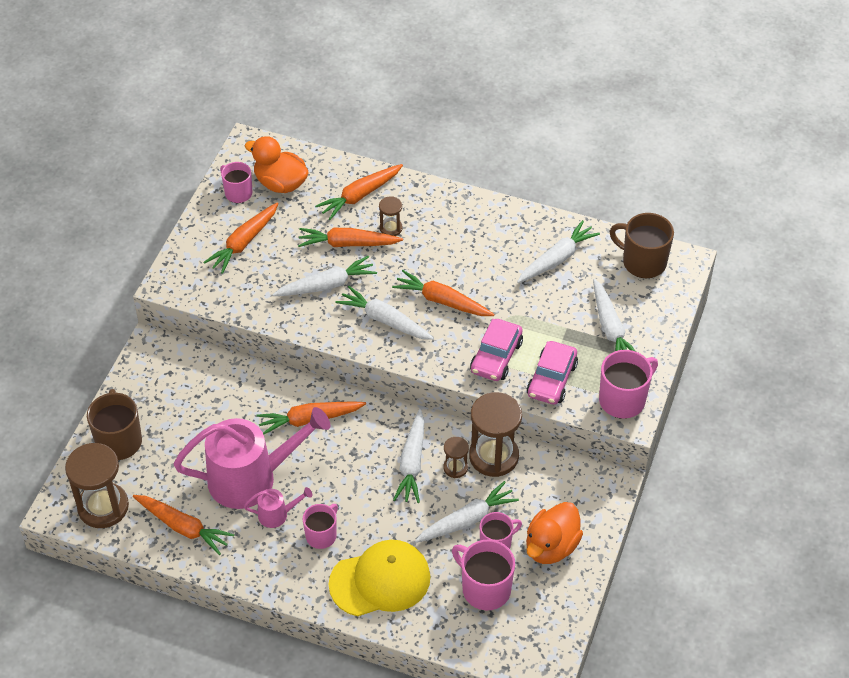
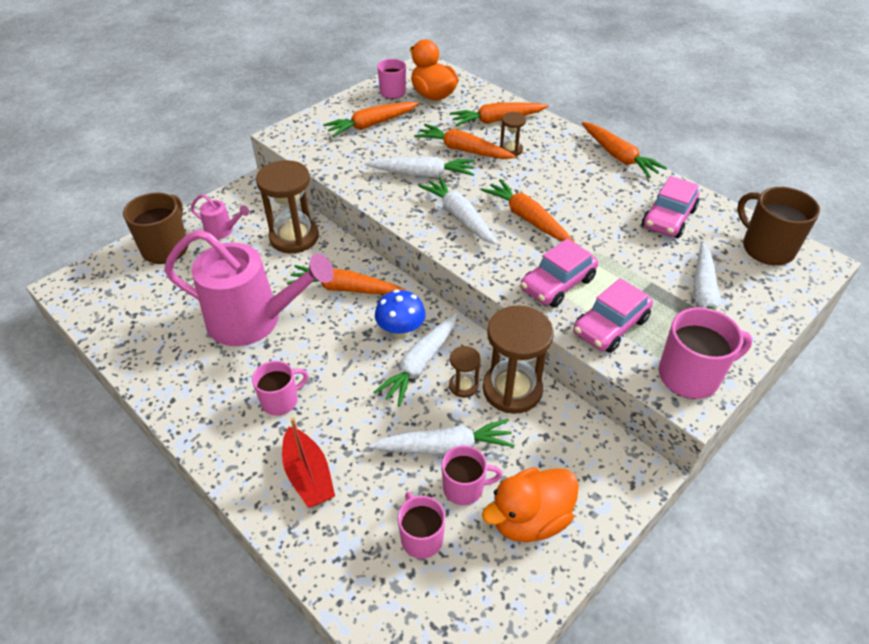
camera: 25 degrees right, 5 degrees down
brown hourglass [65,443,129,528] -> brown hourglass moved to [256,160,319,253]
orange carrot [133,495,234,555] -> orange carrot moved to [582,122,667,178]
pink watering can [244,487,312,528] -> pink watering can moved to [191,194,249,239]
yellow cap [329,540,430,616] -> red boat [282,418,335,508]
pink mug [452,539,515,610] -> pink mug [398,492,446,559], size x0.65
white carrot [517,220,600,283] -> pink car [642,176,699,238]
none -> blue mushroom [375,289,426,339]

